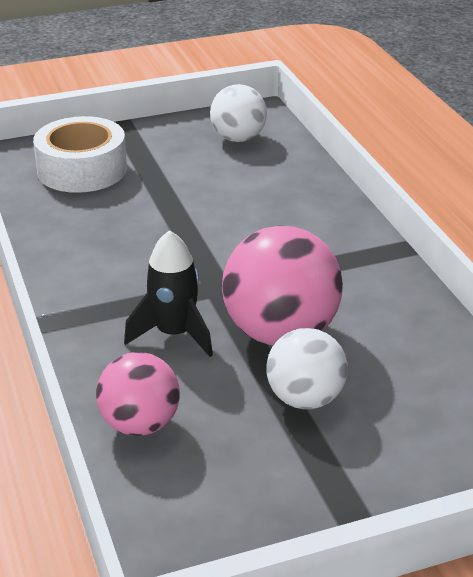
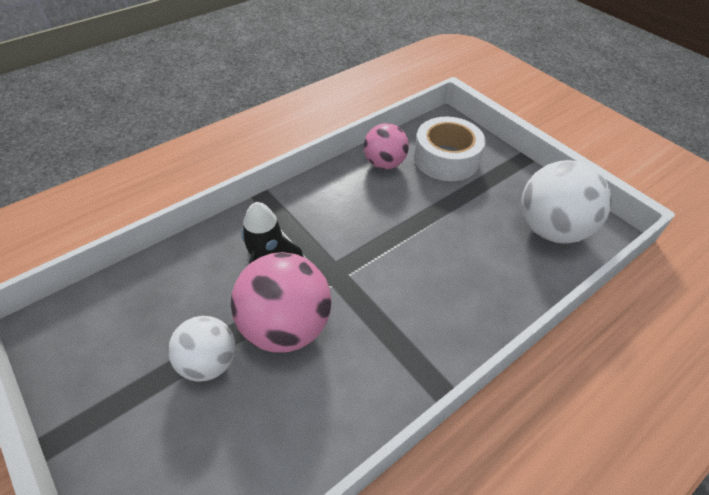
camera: 70 degrees right, 15 degrees up
pink ball [96,352,180,436] -> pink ball moved to [364,123,409,169]
white ball [210,84,267,142] -> white ball [521,160,612,243], size x1.59

